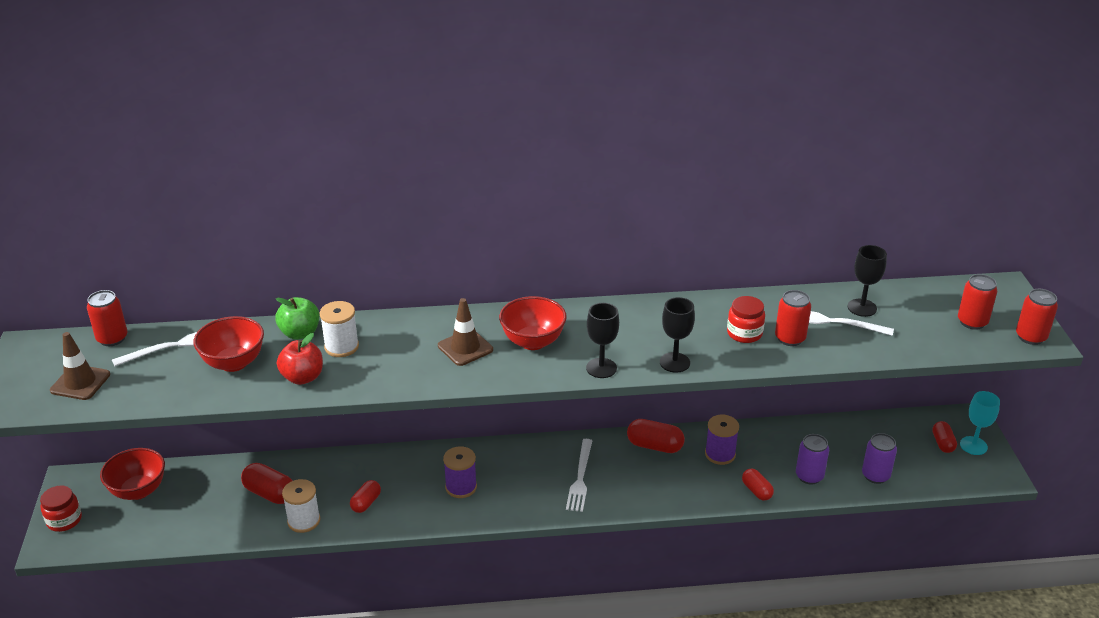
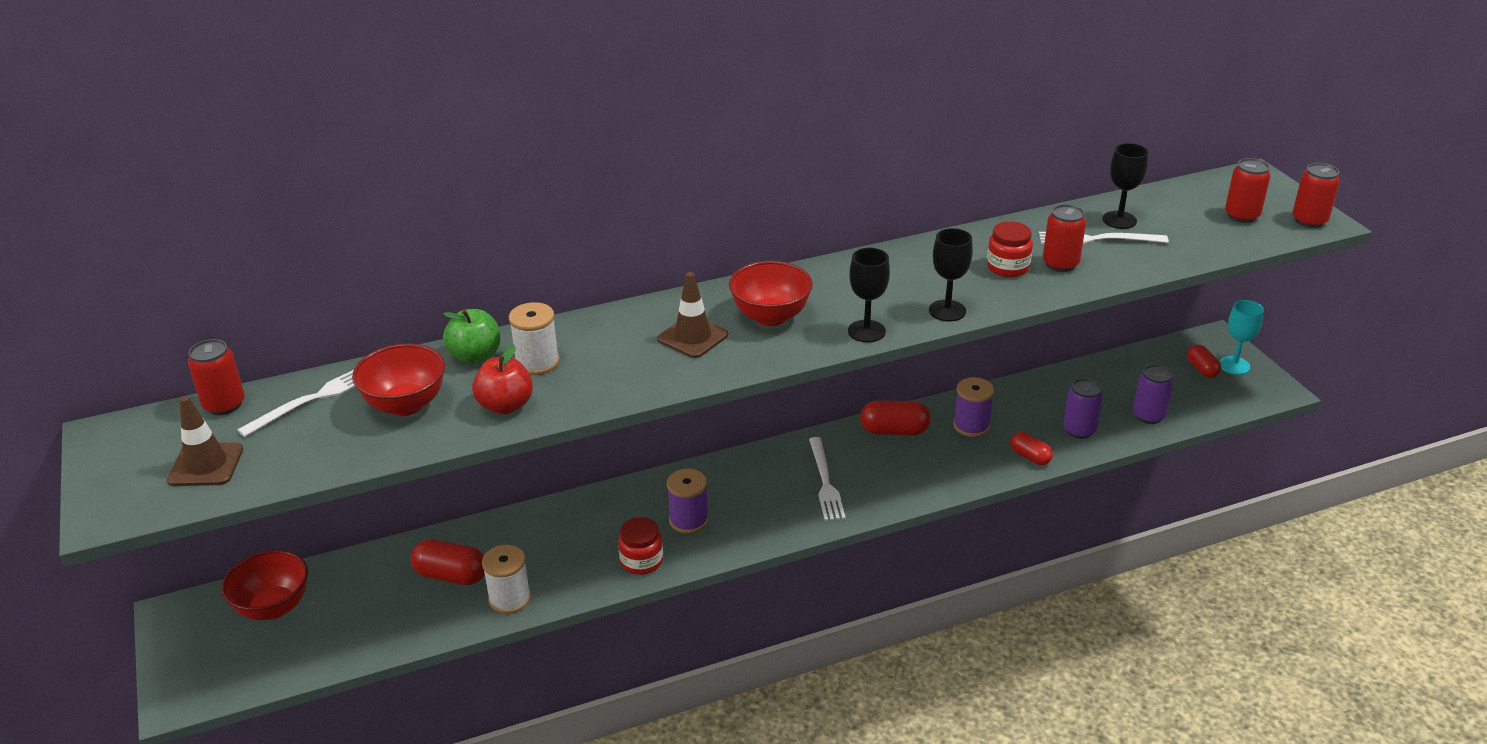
camera: 15 degrees left, 0 degrees up
red jar [40,486,82,532] -> red jar moved to [618,517,663,575]
red capsule [350,480,381,513] -> none

